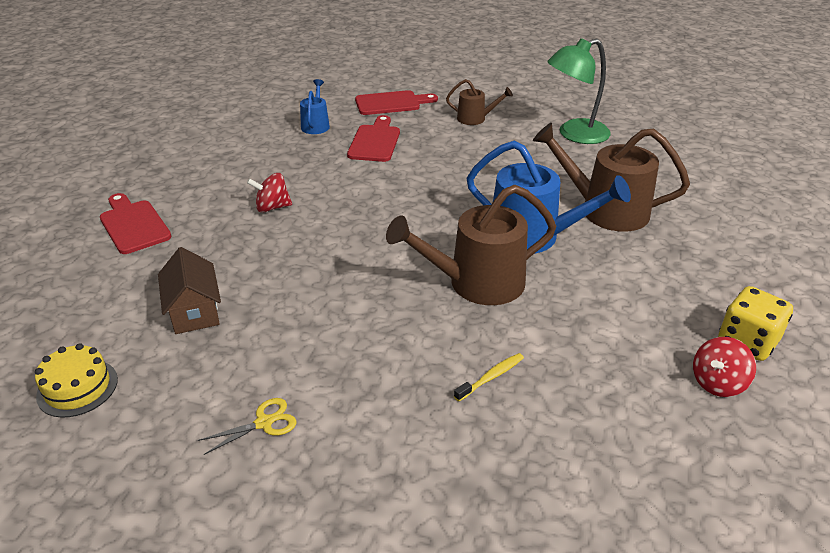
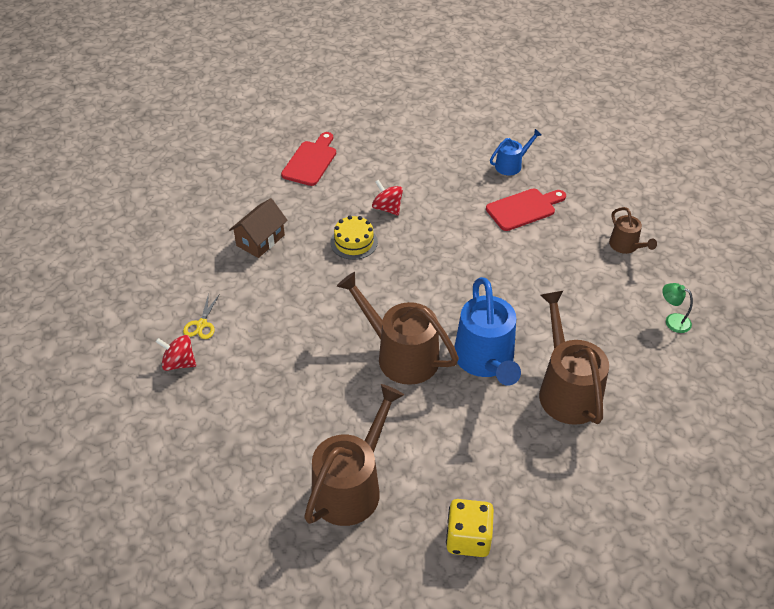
camera: 55 degrees right, 10 degrees up
yellow cake [35,343,118,418] -> yellow cake moved to [330,215,378,260]
yellow scissors [198,398,297,455] -> yellow scissors turned 75 degrees clockwise [183,293,220,339]
red cutting board [355,90,438,115] -> none
yellow toothbrush [454,353,524,401] -> none
green lamp [547,38,611,144] -> green lamp [662,283,693,333], size x0.48
red spinning top [693,337,756,397] -> red spinning top moved to [156,335,196,371]
none -> brown watering can [304,384,404,526]

